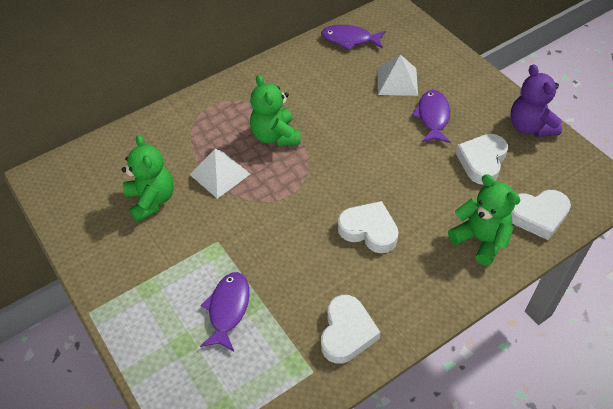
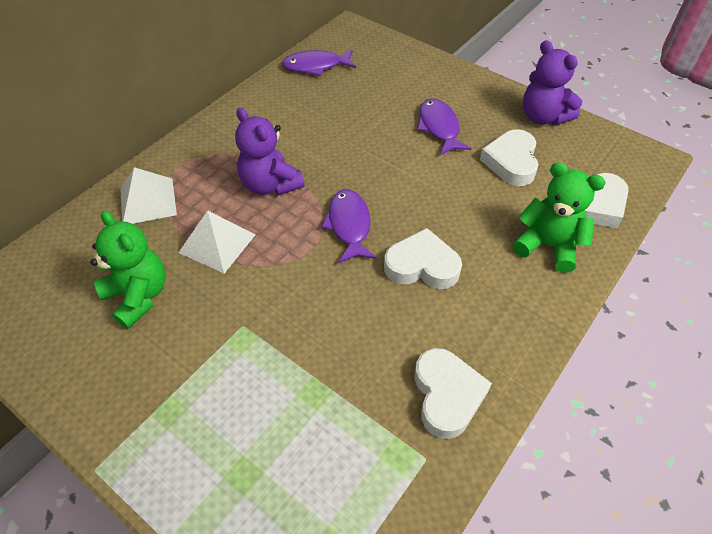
camera: 20 degrees left, 0 degrees up
purple fish [200,272,250,352] -> purple fish moved to [321,189,377,263]
green teddy bear [250,75,301,147] -> purple teddy bear [235,107,305,195]
white pyramid [377,54,418,96] -> white pyramid moved to [120,167,177,224]

